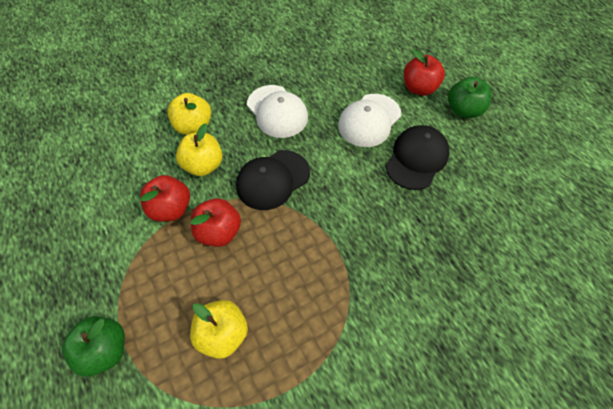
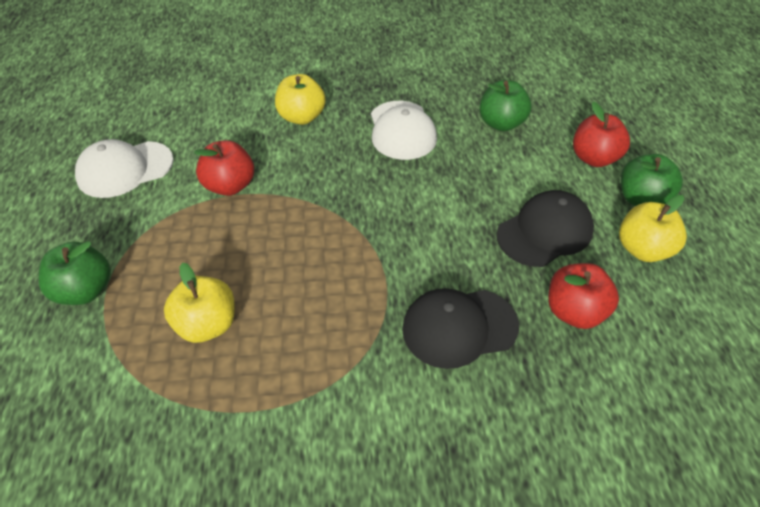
camera: 25 degrees right, 10 degrees down
yellow apple [176,123,223,176] -> yellow apple moved to [619,195,687,262]
red apple [191,198,241,247] -> red apple moved to [548,263,619,329]
black cap [236,150,310,210] -> black cap moved to [402,288,519,369]
white cap [338,94,401,147] -> white cap moved to [75,139,174,198]
none -> green apple [480,80,532,131]

